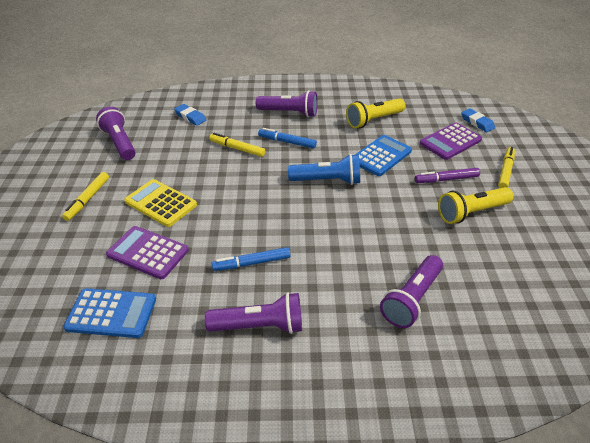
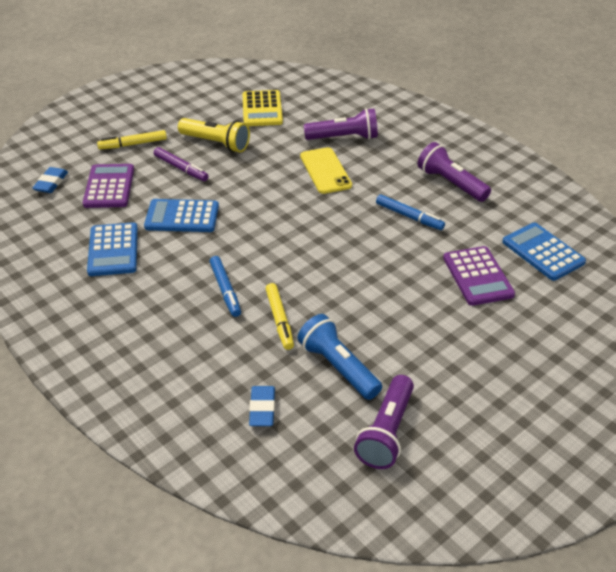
camera: 130 degrees left, 0 degrees up
yellow marker [62,172,109,221] -> none
yellow calculator [124,179,197,227] -> yellow calculator moved to [242,90,283,126]
purple flashlight [256,90,318,117] -> none
blue flashlight [288,154,360,185] -> blue flashlight moved to [297,314,382,400]
yellow flashlight [346,98,405,128] -> blue calculator [87,222,138,276]
purple calculator [420,123,482,160] -> purple calculator turned 105 degrees counterclockwise [83,164,134,208]
none -> yellow phone [300,147,352,194]

